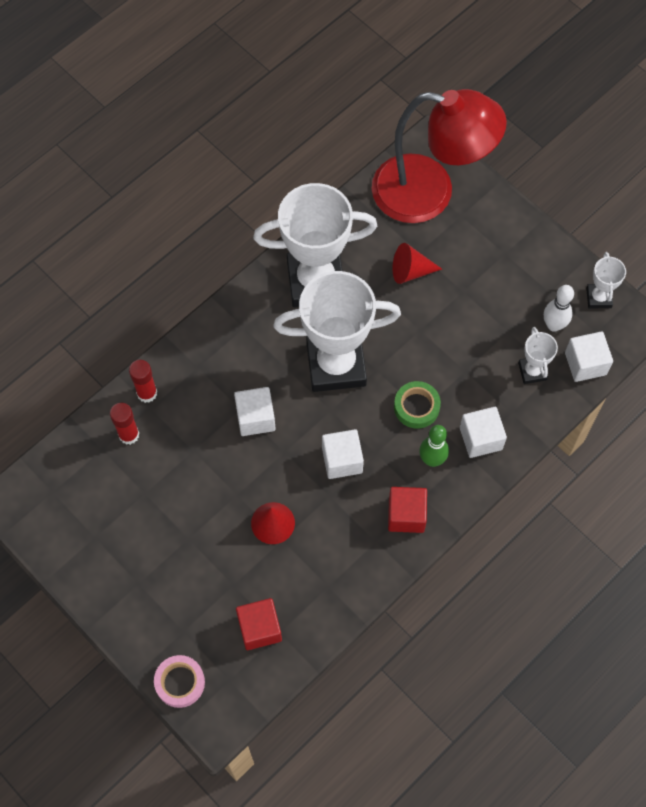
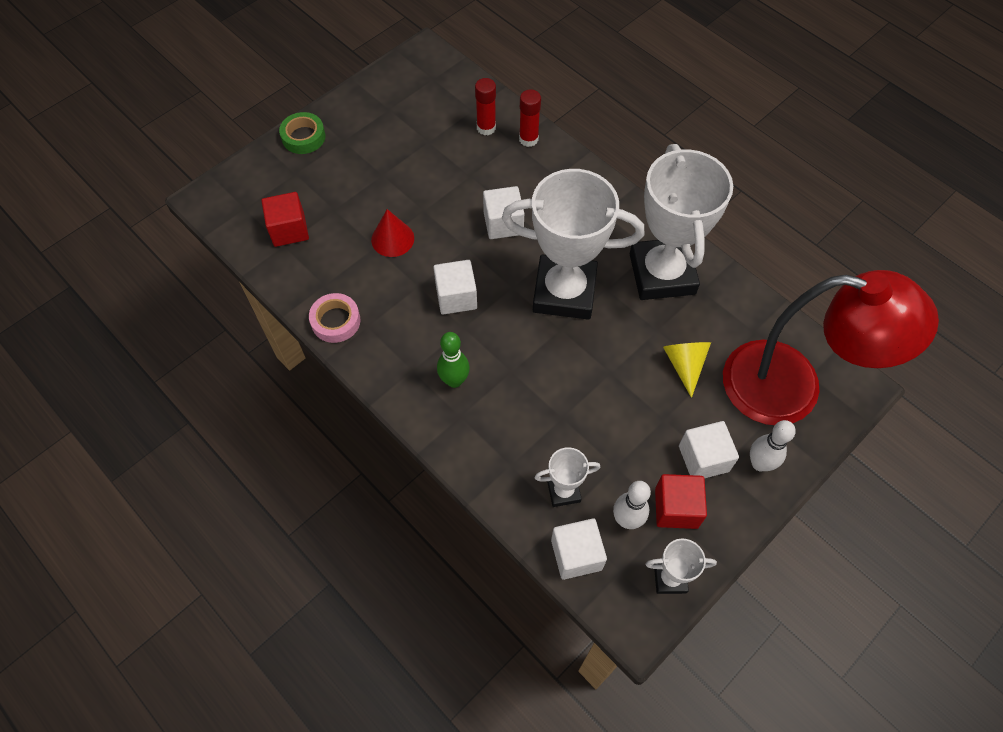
camera: 90 degrees right, 5 degrees down
pink tape [154,655,205,708] -> pink tape moved to [309,293,361,343]
white trophy [273,271,401,392] -> white trophy turned 75 degrees counterclockwise [502,169,644,320]
red lamp [372,89,507,223] -> red lamp turned 90 degrees counterclockwise [723,270,939,425]
red cube [388,487,427,533] -> red cube moved to [655,474,707,529]
red cone [393,243,442,284] -> yellow cone [663,342,711,398]
green tape [394,381,441,429] -> green tape moved to [279,112,325,154]
white cube [460,407,507,458] -> white cube moved to [679,421,739,478]
none -> white bowling pin [750,420,796,471]

